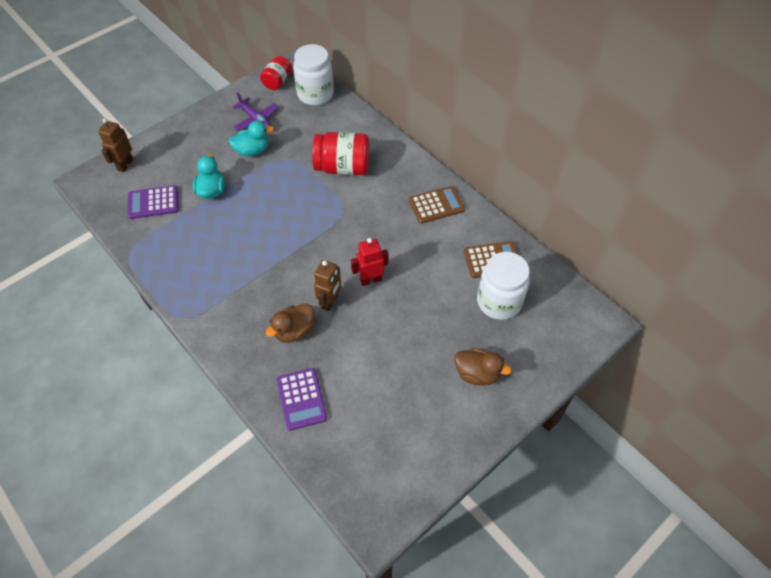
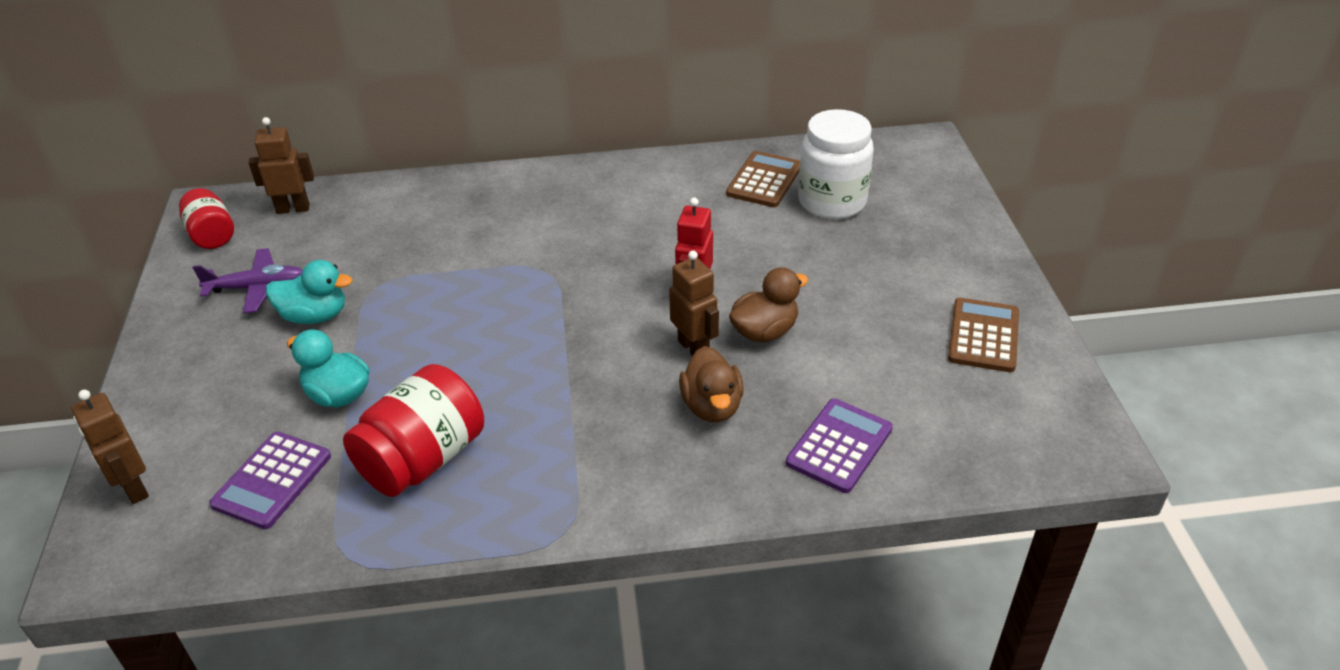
camera: 55 degrees left, 15 degrees down
turquoise duck [229,121,274,156] -> turquoise duck turned 75 degrees clockwise [266,260,353,324]
purple calculator [277,368,327,431] -> purple calculator turned 75 degrees counterclockwise [786,399,893,493]
white jar [293,44,334,105] -> brown robot [248,117,314,214]
red jar [312,132,369,175] -> red jar moved to [343,364,484,497]
brown calculator [409,186,465,224] -> brown calculator moved to [948,298,1019,372]
brown duck [454,348,512,386] -> brown duck moved to [729,267,808,343]

